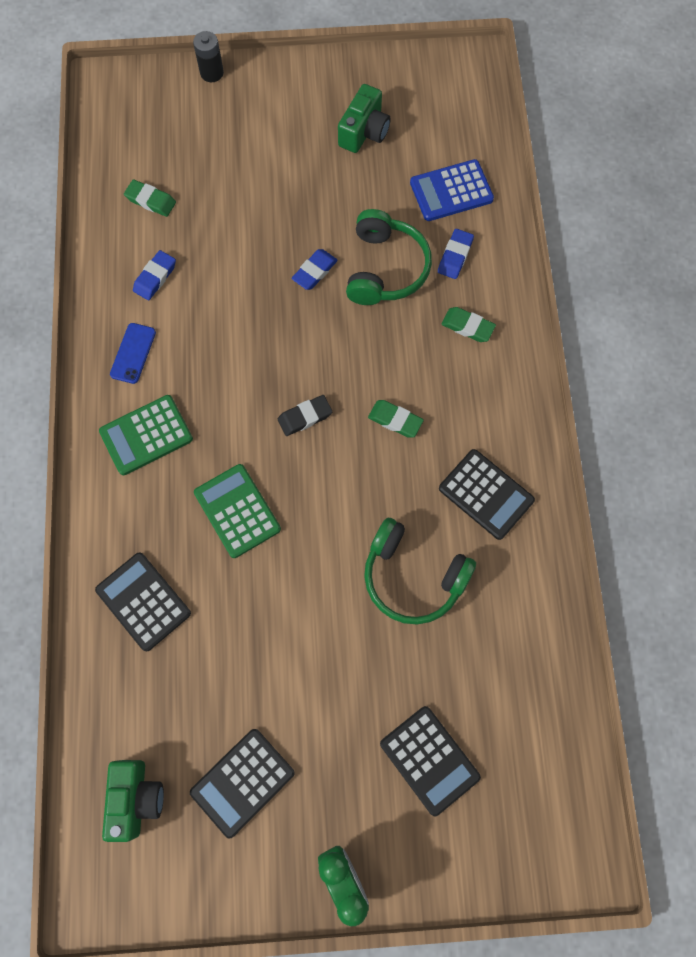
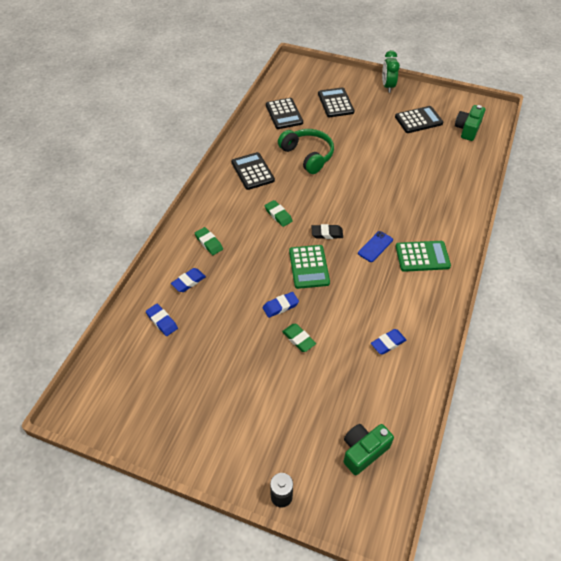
camera: 155 degrees left, 20 degrees down
black calculator [95,552,191,652] -> black calculator moved to [266,98,303,129]
blue phone [110,323,156,384] -> blue phone moved to [358,231,393,262]
green eraser [124,180,176,217] -> green eraser moved to [282,324,316,352]
green calculator [194,464,281,558] -> green calculator moved to [289,245,330,289]
green camera [338,84,391,153] -> green camera moved to [344,424,394,475]
green headphones [346,209,432,305] -> none
blue calculator [410,159,494,221] -> blue eraser [146,304,178,336]

